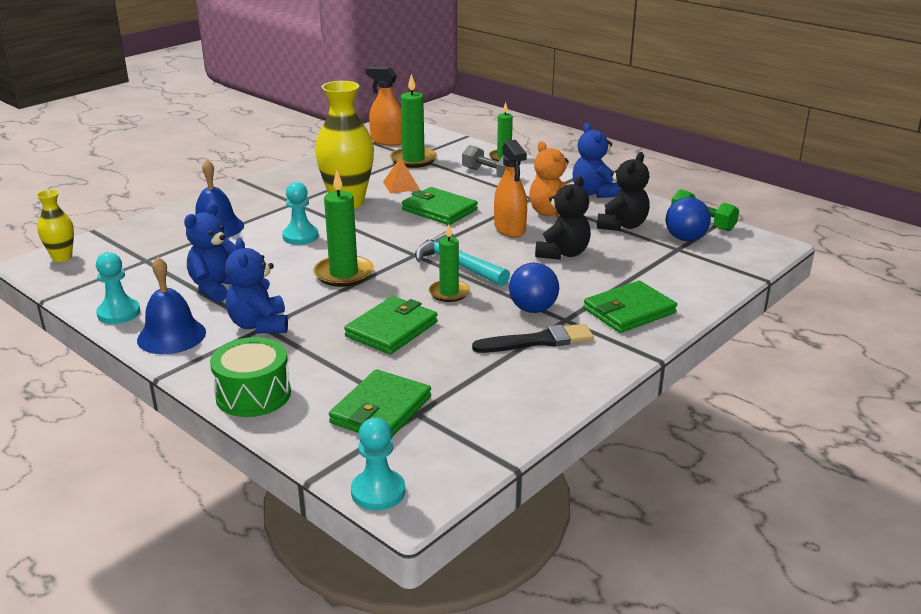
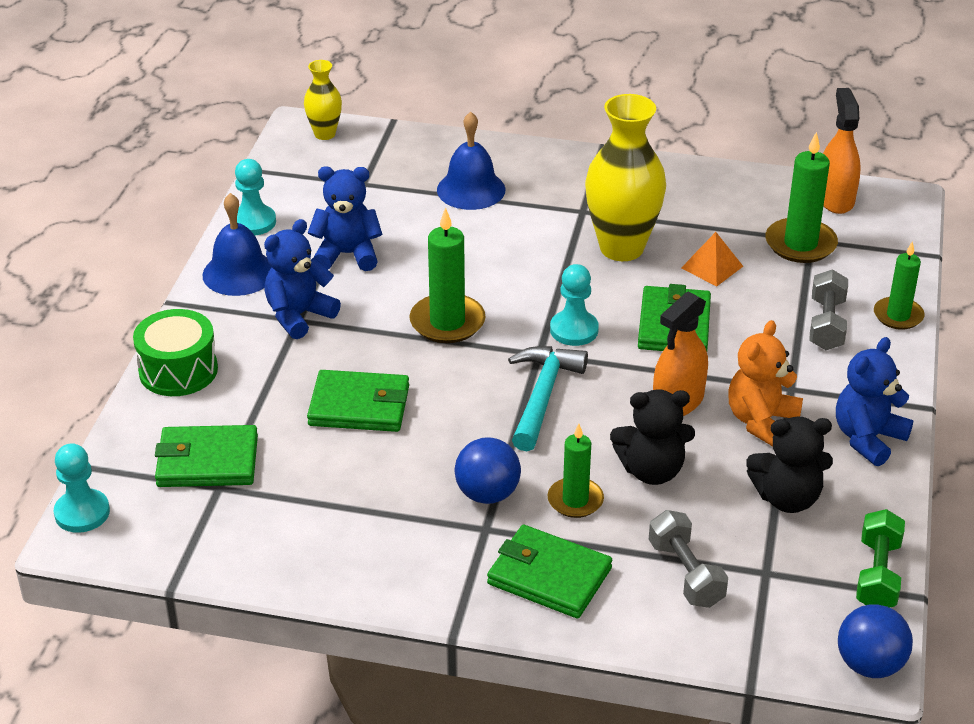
camera: 60 degrees right, 10 degrees up
turquoise pawn [282,182,319,245] -> turquoise pawn moved to [550,264,599,346]
green candle [429,224,470,302] -> green candle moved to [548,424,604,518]
black brush [472,324,594,353] -> none
blue ball [666,197,711,241] -> blue ball moved to [838,604,913,678]
none -> grey dumbbell [649,510,728,608]

